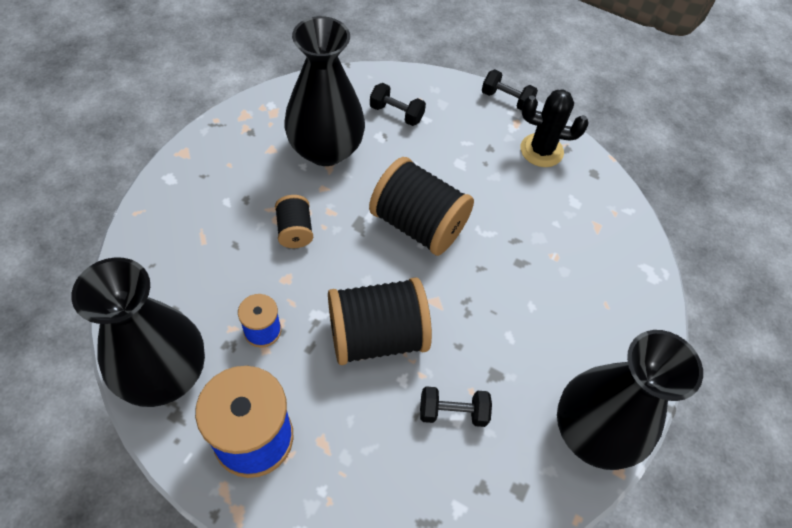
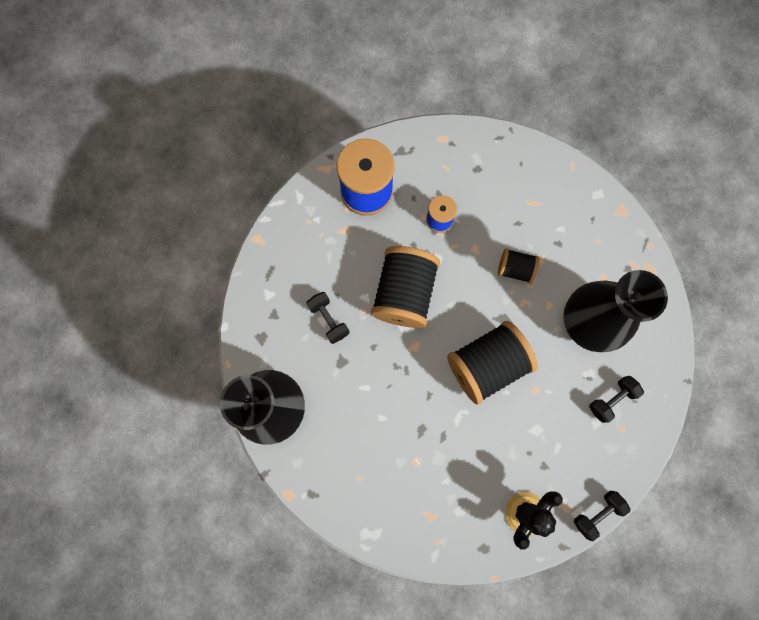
camera: 120 degrees right, 20 degrees up
black vase [71,257,205,407] -> none
black dumbbell [420,386,492,427] -> black dumbbell turned 60 degrees counterclockwise [306,292,349,344]

